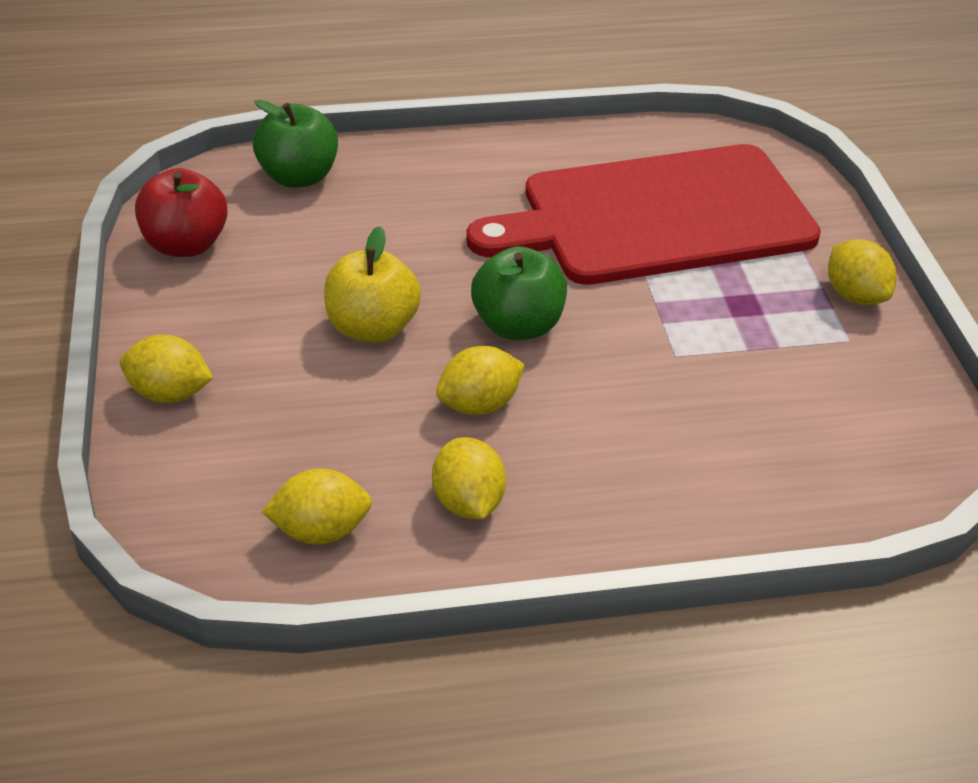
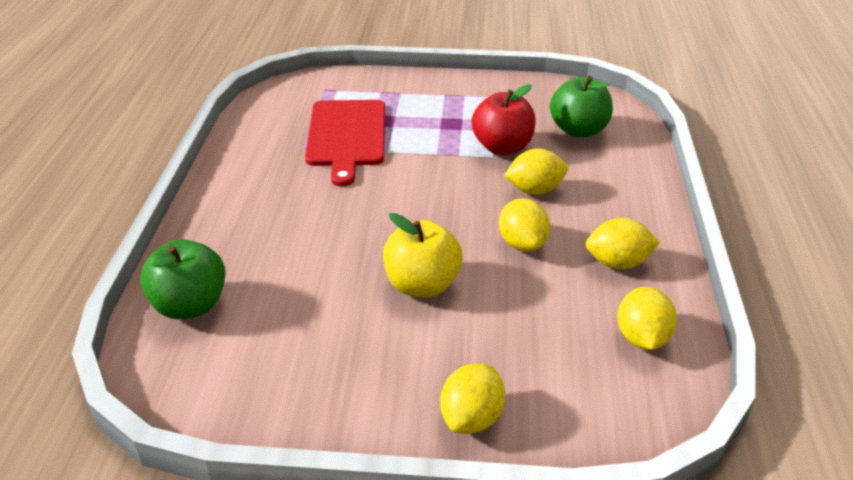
camera: 75 degrees left, 5 degrees down
red apple [135,168,228,257] -> red apple moved to [472,84,536,155]
red cutting board [466,144,821,285] -> red cutting board [305,100,385,186], size x0.61
green apple [471,246,567,340] -> green apple moved to [550,76,613,138]
yellow lemon [828,239,896,305] -> yellow lemon moved to [504,148,568,195]

